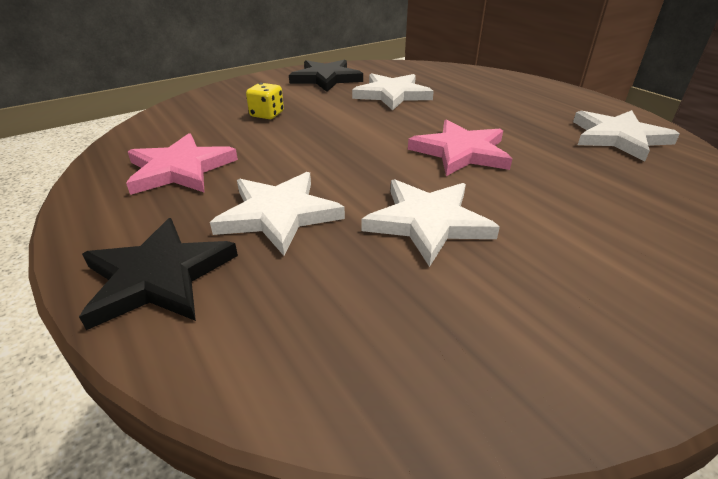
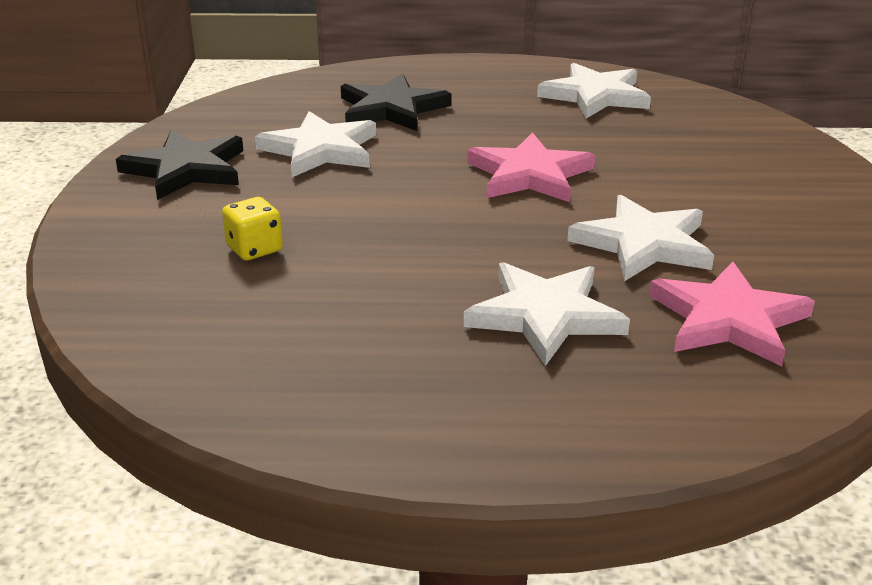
camera: 55 degrees left, 5 degrees down
black star [79,218,238,330] -> black star moved to [341,73,452,131]
pink star [126,133,238,195] -> pink star moved to [649,262,815,366]

